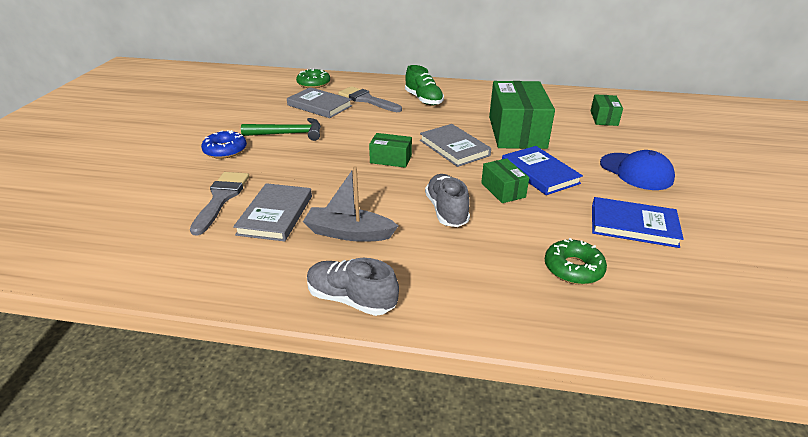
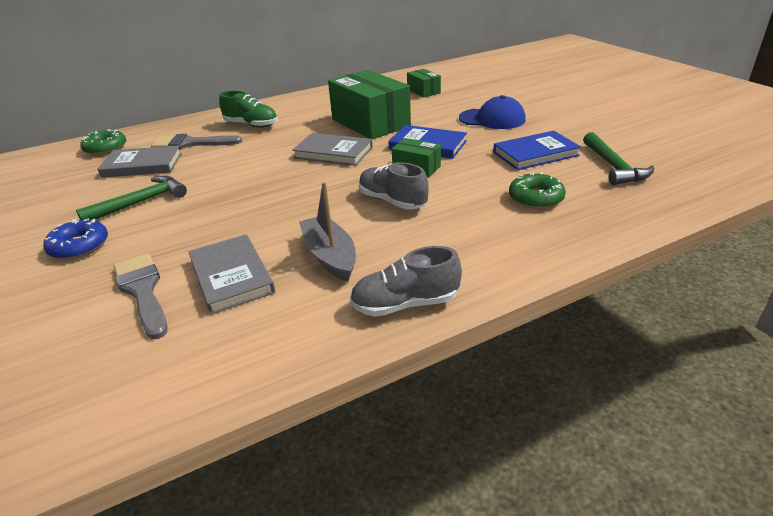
camera: 35 degrees left, 0 degrees up
grey boat [303,166,398,242] -> grey boat turned 90 degrees clockwise [299,182,356,282]
green box [369,133,412,168] -> none
none -> green hammer [583,132,654,185]

